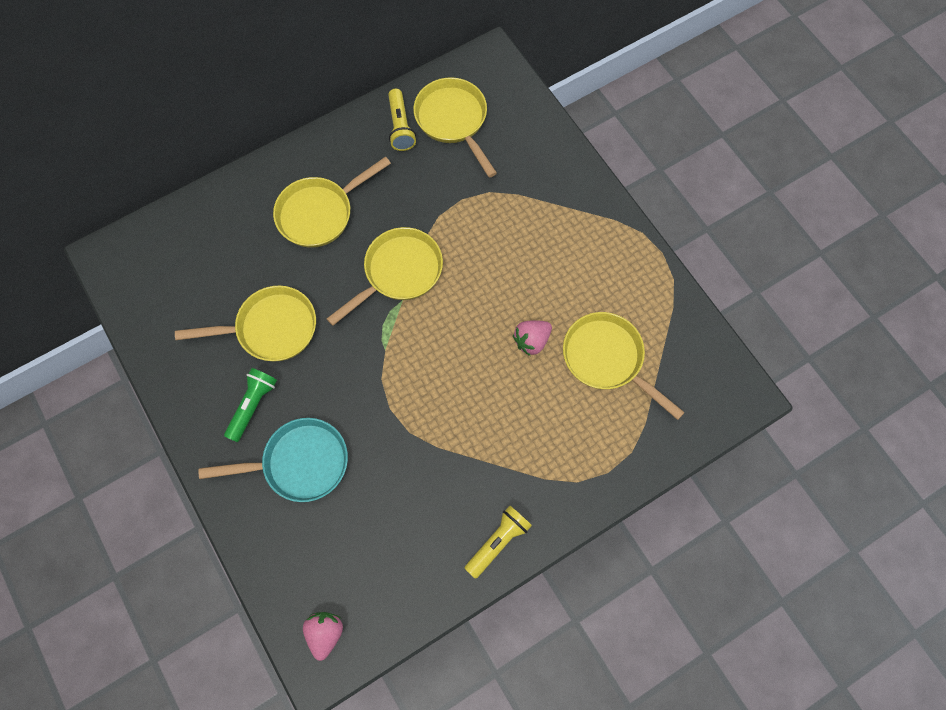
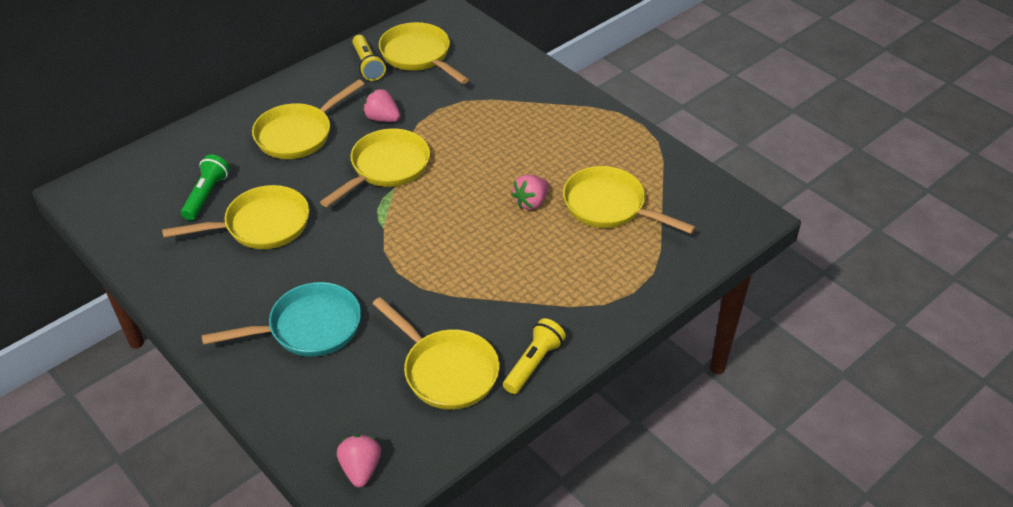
camera: 10 degrees left, 25 degrees down
green flashlight [224,368,277,442] -> green flashlight moved to [181,154,230,220]
none -> pink strawberry [363,89,400,122]
none -> yellow pan [372,297,500,410]

